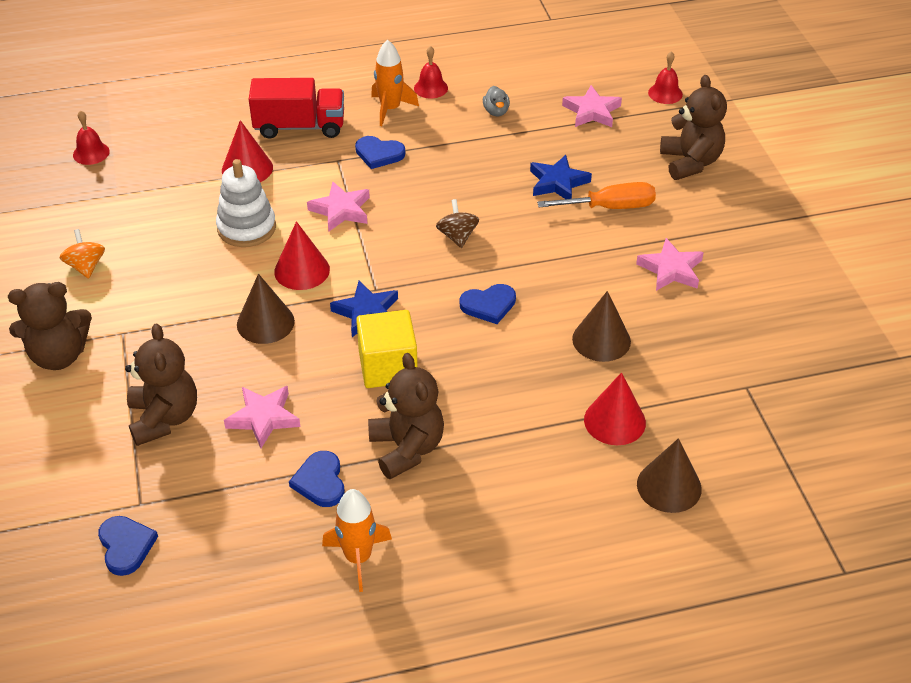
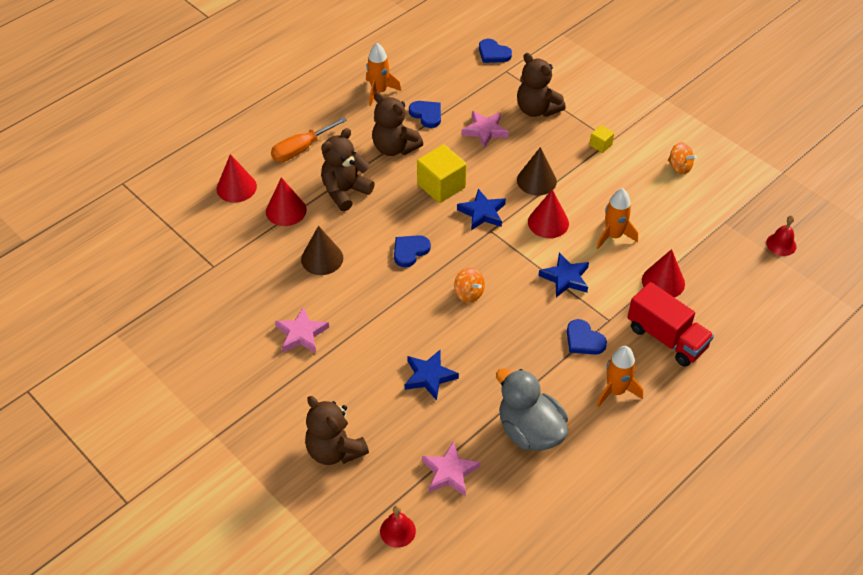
camera: 150 degrees right, 5 degrees up
brown teddy bear [8,282,92,370] -> brown teddy bear moved to [321,128,375,211]
white stacking toy [216,159,276,247] -> orange rocket [597,188,638,249]
red truck [249,78,344,139] -> red truck turned 105 degrees counterclockwise [627,282,714,367]
pink star [307,182,370,231] -> blue star [539,252,589,297]
blue heart [355,136,405,169] -> blue heart turned 120 degrees counterclockwise [567,319,607,355]
red bell [414,46,448,98] -> none
brown spinning top [436,199,479,248] -> orange spinning top [454,268,485,303]
grey duck [483,86,510,116] -> grey duck [496,368,568,451], size x2.34
orange screwdriver [537,182,656,209] -> orange screwdriver moved to [271,117,347,162]
brown cone [637,438,702,513] -> red cone [217,154,257,203]
none -> yellow cube [589,125,614,153]

